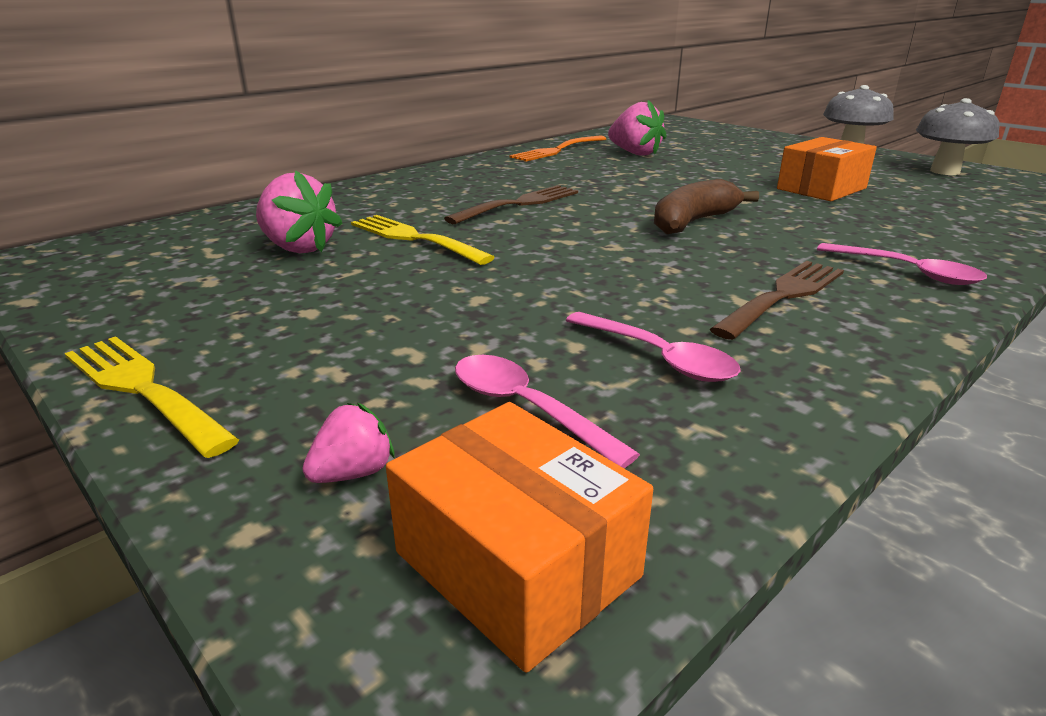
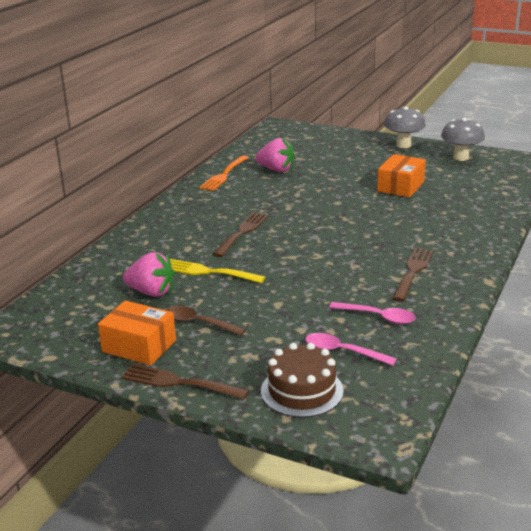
camera: 20 degrees left, 0 degrees up
yellow fork [64,336,239,458] -> brown fork [121,364,249,400]
pink strawberry [302,403,395,483] -> brown cake [261,343,344,418]
orange box [386,402,653,673] -> orange box moved to [98,300,176,365]
brown banana [654,179,759,234] -> none
pink spoon [817,243,987,285] -> none
none -> brown spoon [166,306,246,335]

